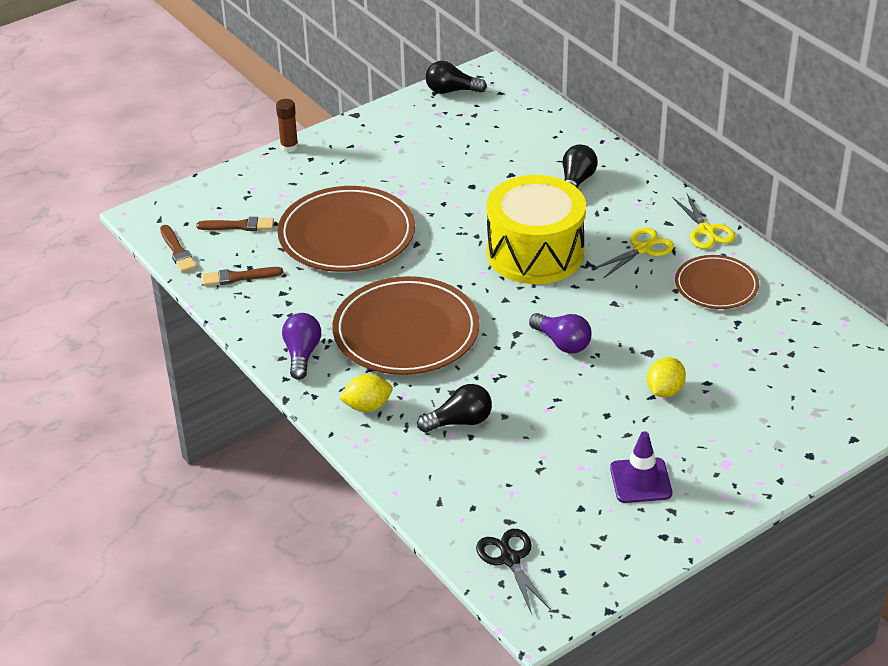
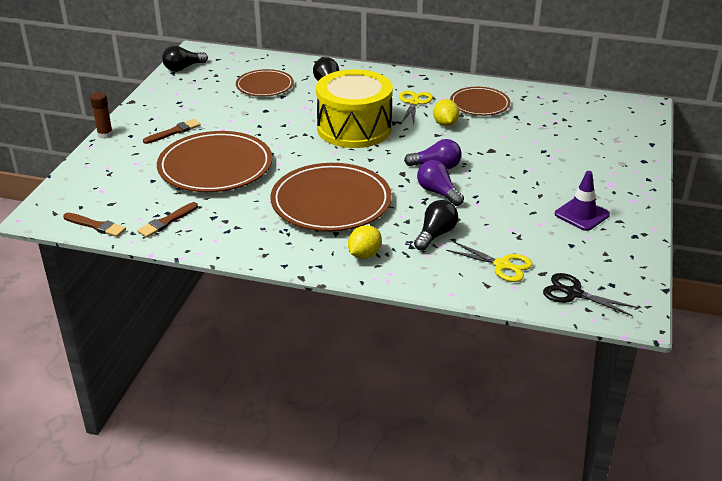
camera: 40 degrees left, 5 degrees down
brown brush [196,217,274,231] -> brown brush moved to [143,119,201,144]
purple light bulb [282,313,321,380] -> purple light bulb moved to [417,160,464,206]
yellow lemon [647,357,686,397] -> yellow lemon moved to [433,99,460,127]
yellow scissors [672,194,736,249] -> yellow scissors moved to [446,241,533,282]
none -> brown plate [236,69,294,97]

